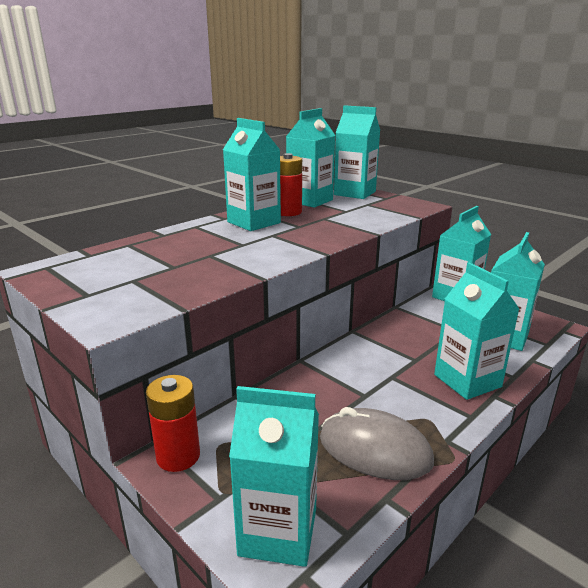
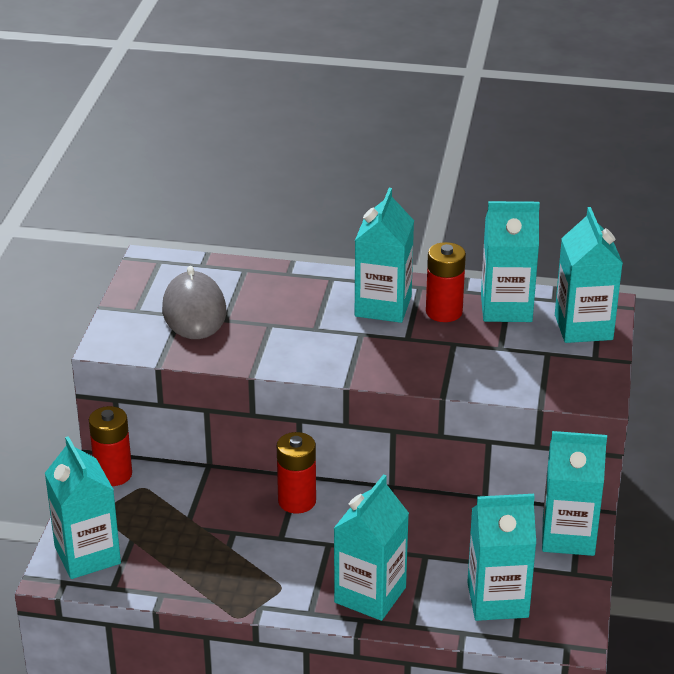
camera: 55 degrees right, 10 degrees up
grey mouse [320,407,434,480] -> grey mouse moved to [162,266,227,339]
none -> red battery [277,432,316,514]

